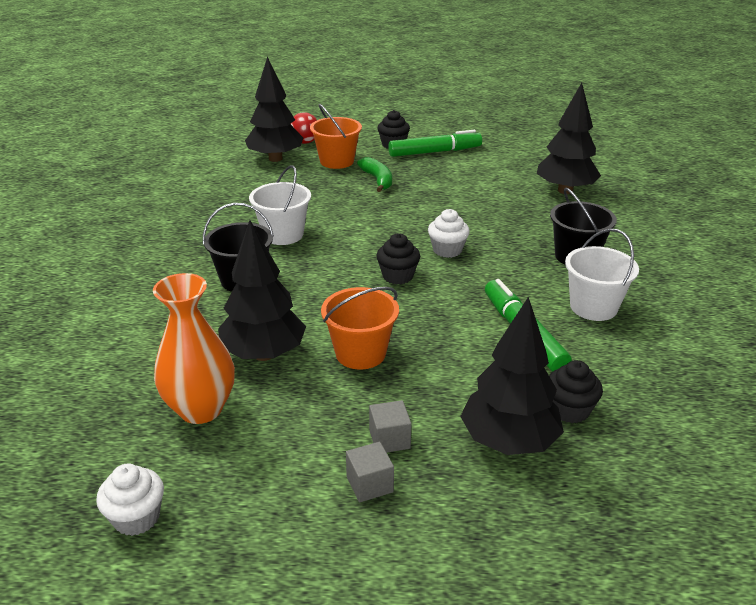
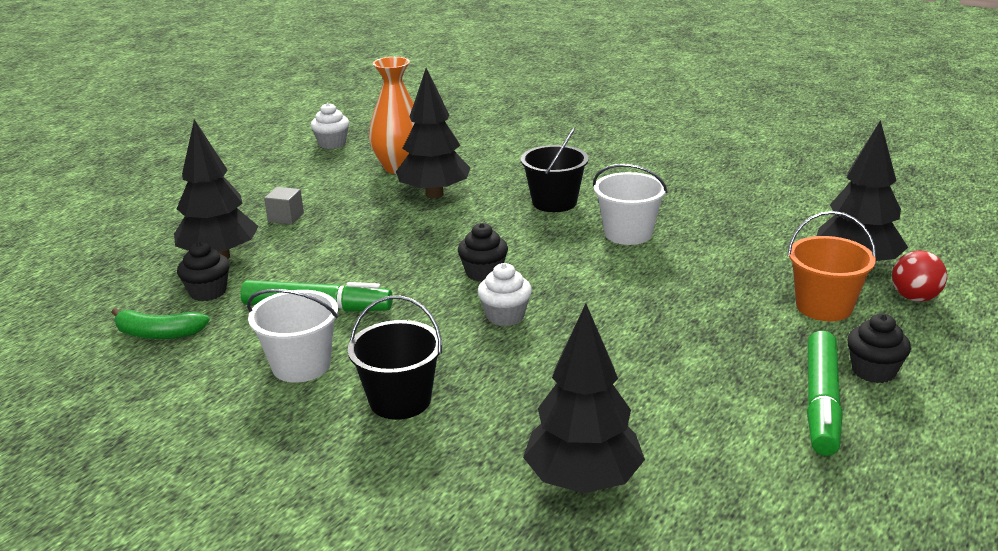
camera: 120 degrees right, 5 degrees down
orange bucket [321,287,399,369] -> none
grey cube [346,442,394,503] -> none
green banana [357,157,392,192] -> green banana moved to [111,308,210,339]

